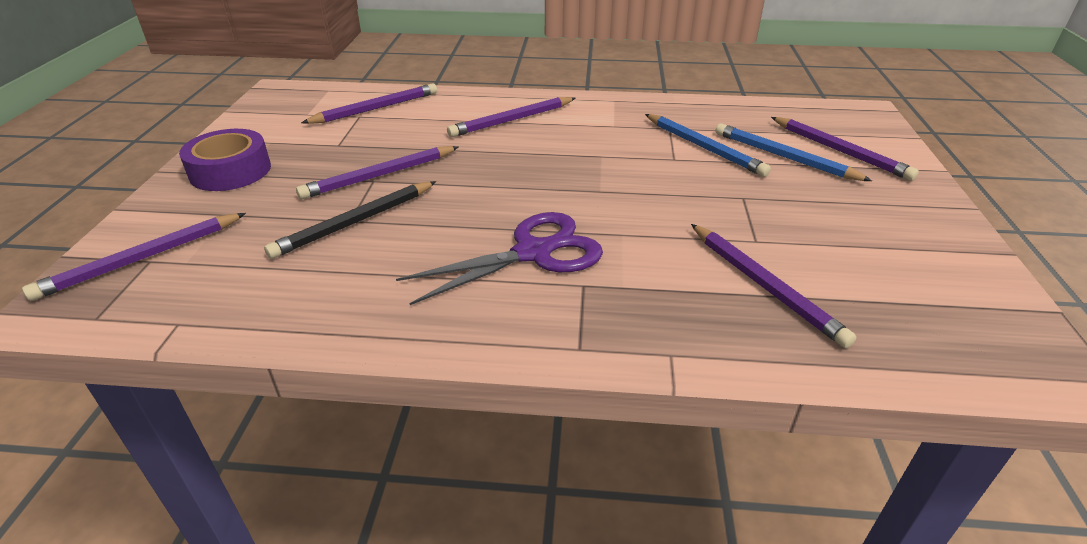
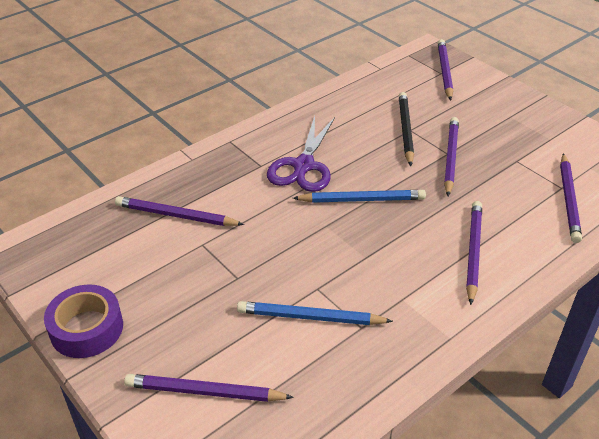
camera: 135 degrees right, 5 degrees up
purple tape [179,129,271,191] -> purple tape moved to [44,285,123,358]
blue pencil [715,123,872,181] -> blue pencil moved to [293,190,426,203]

